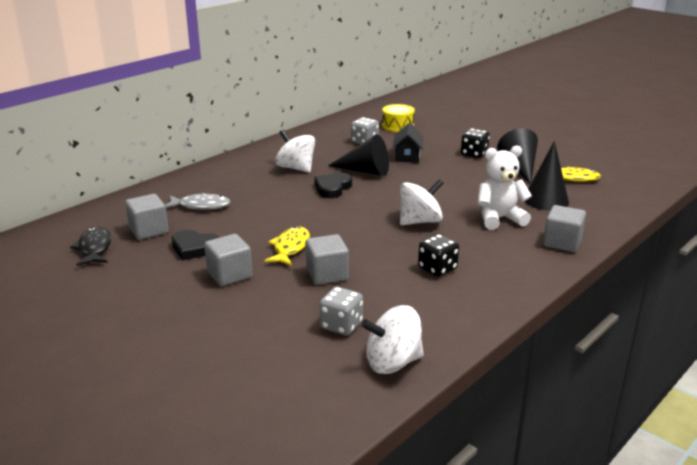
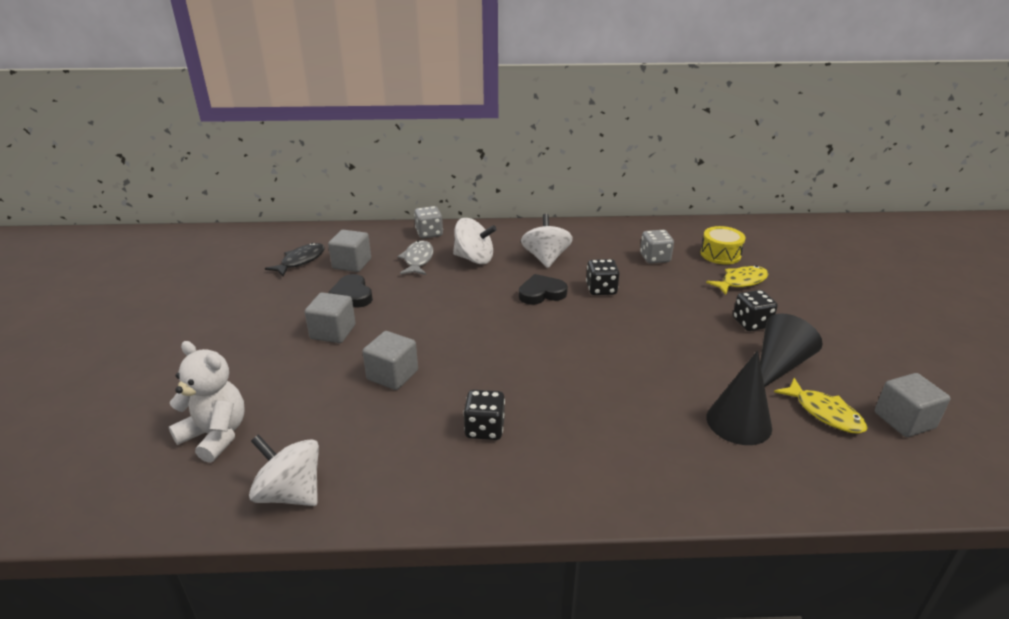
camera: 45 degrees right, 5 degrees up
grey fish [165,193,230,210] -> grey fish turned 135 degrees counterclockwise [398,240,434,275]
yellow fish [264,227,310,266] -> yellow fish moved to [706,266,768,295]
grey dice [319,287,363,336] -> grey dice moved to [414,206,443,238]
black cone [328,134,389,176] -> black dice [586,259,620,295]
black house [392,123,424,163] -> none
white spinning top [400,179,443,225] -> white spinning top moved to [453,218,497,264]
white teddy bear [478,146,532,230] -> white teddy bear moved to [169,341,245,463]
grey cube [543,205,586,252] -> grey cube moved to [875,373,950,437]

